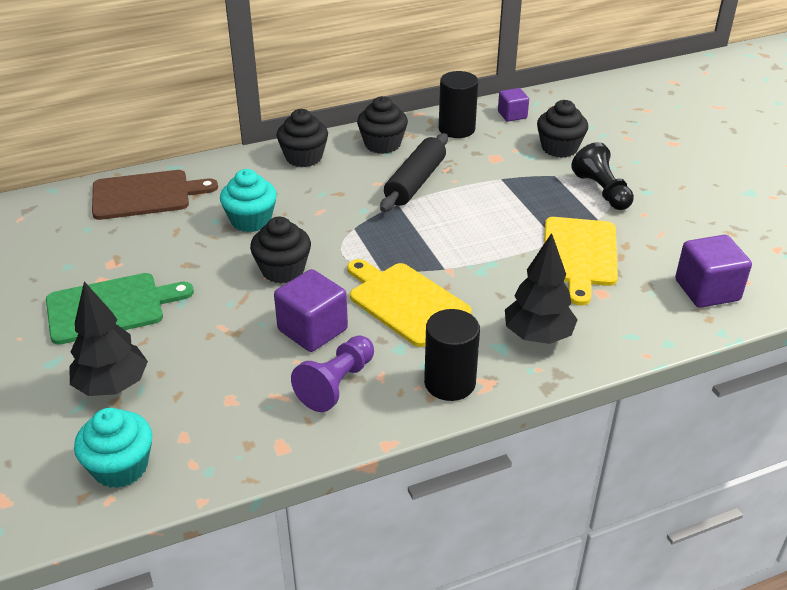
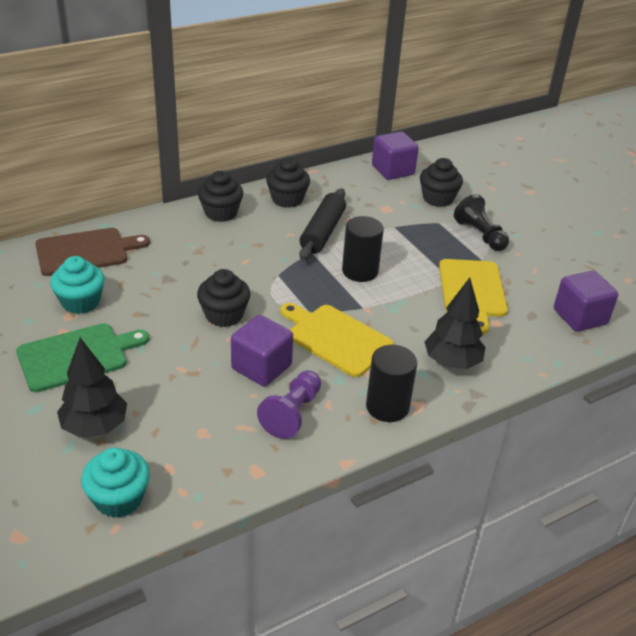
camera: 10 degrees left, 0 degrees up
turquoise cupcake [220,169,277,232] -> turquoise cupcake moved to [50,256,105,314]
black cylinder [439,71,478,138] -> black cylinder moved to [342,216,384,282]
purple cube [498,88,529,122] -> purple cube [372,131,419,180], size x1.66

